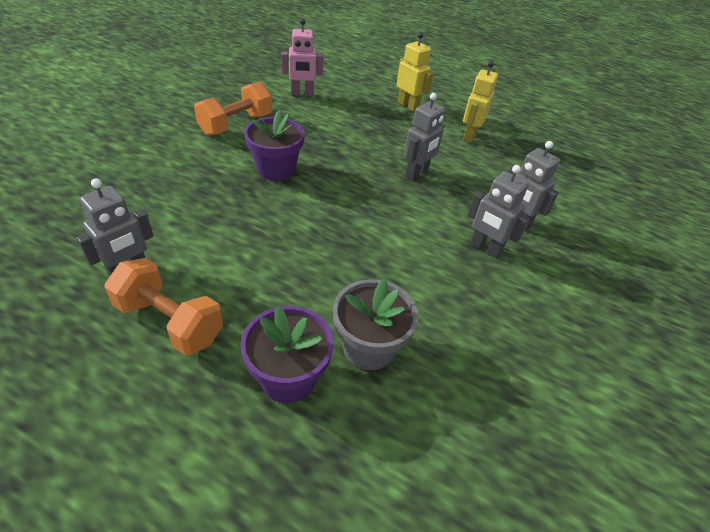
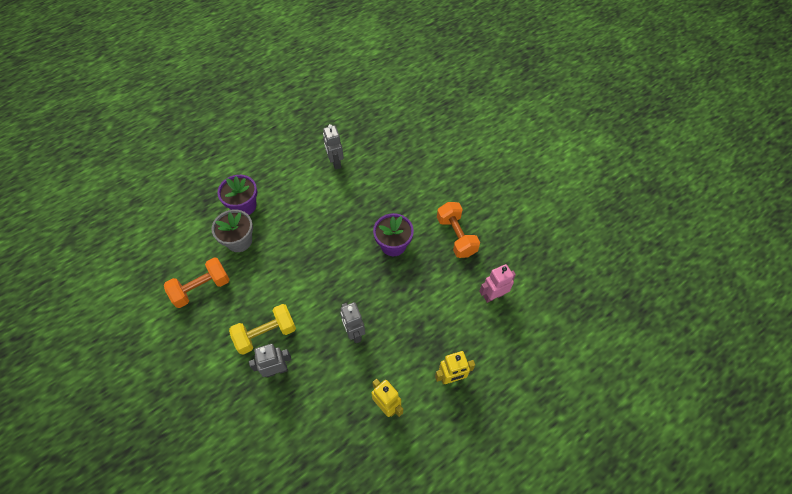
camera: 120 degrees right, 15 degrees up
orange dumbbell [104,258,223,356] -> orange dumbbell moved to [164,257,230,308]
pink robot [281,18,324,96] -> pink robot turned 45 degrees clockwise [479,264,516,303]
grey robot [467,165,530,258] -> yellow dumbbell [229,304,296,355]

